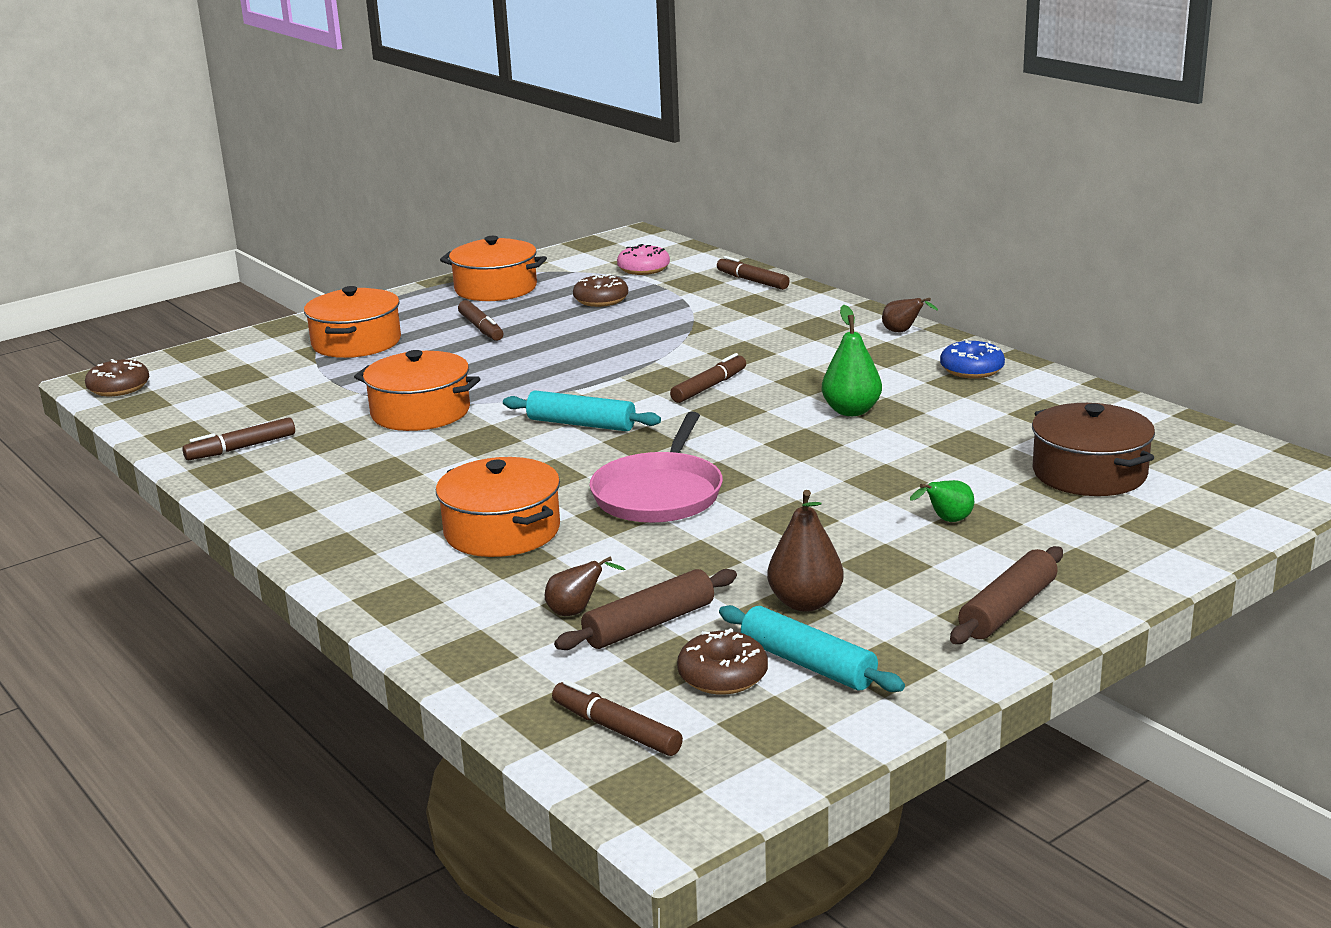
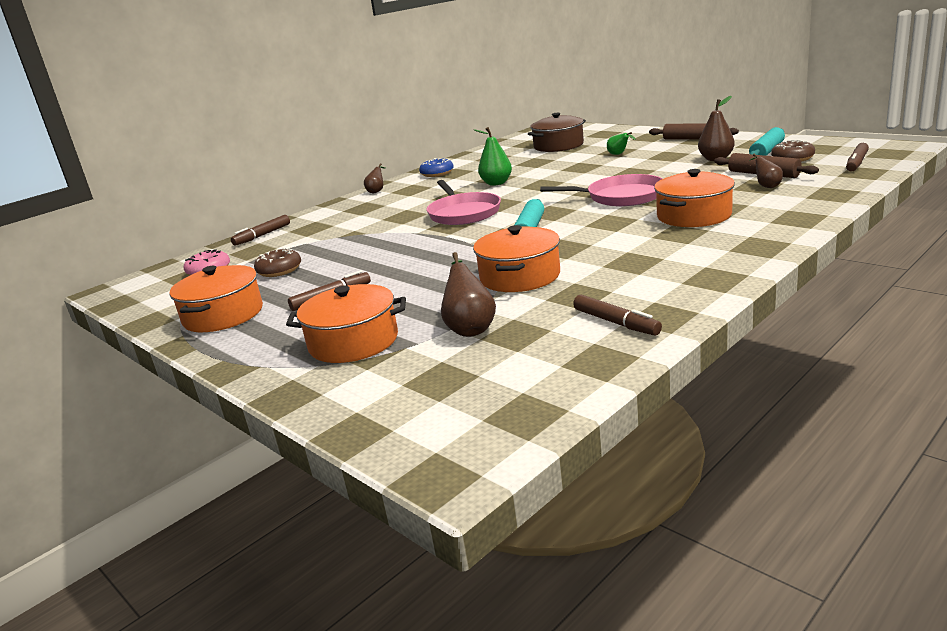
camera: 95 degrees left, 0 degrees up
brown donut [85,359,149,396] -> none
brown marker [670,353,746,403] -> pink pan [426,180,501,225]
none -> brown pear [441,252,496,337]

